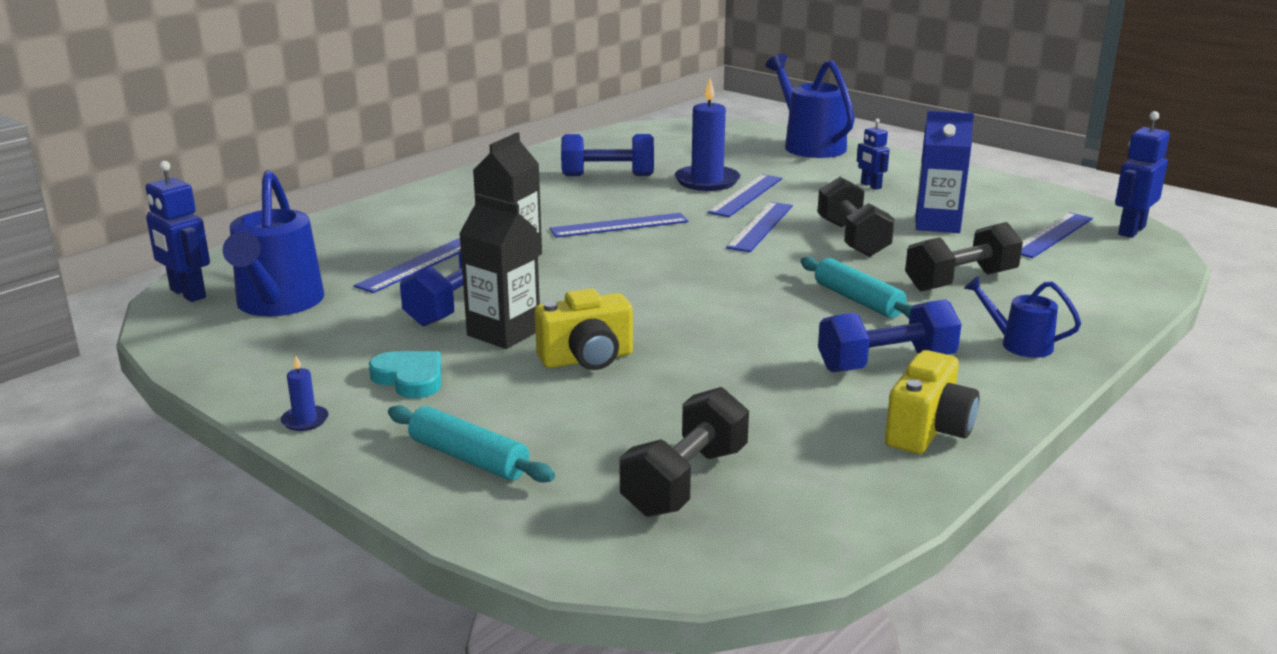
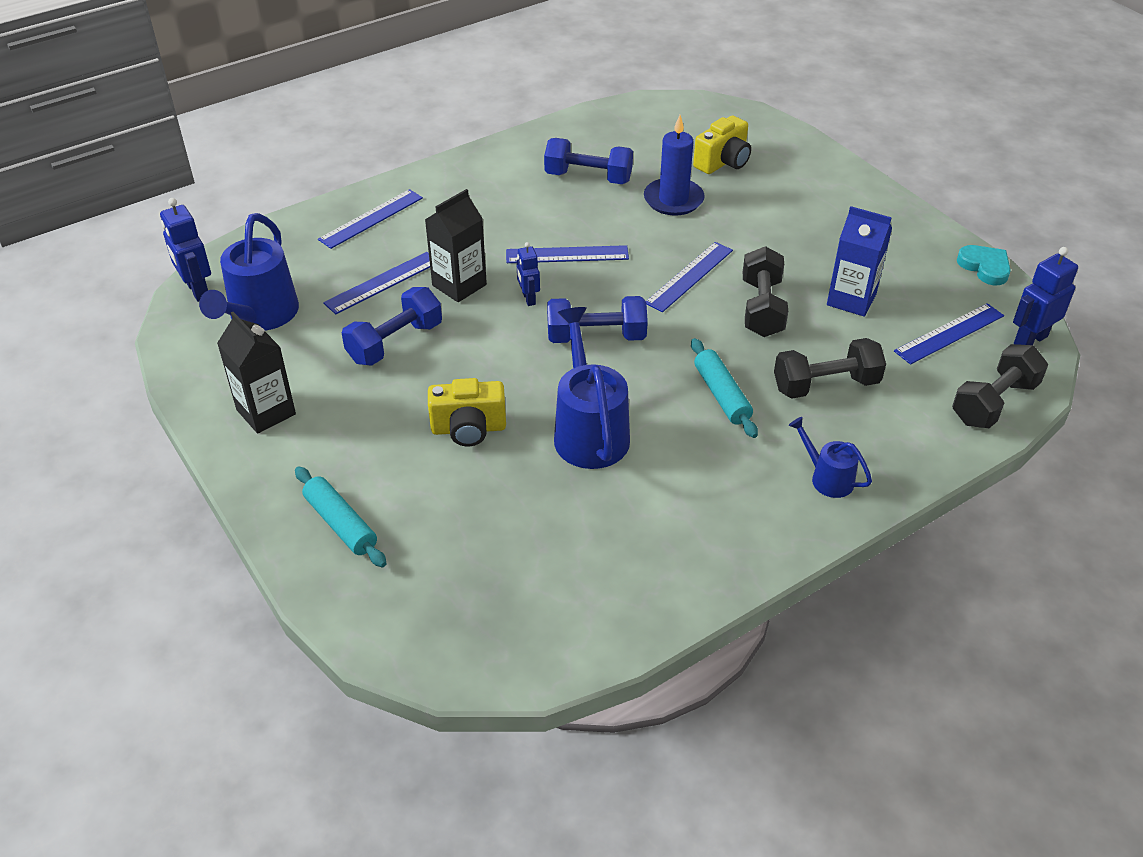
camera: 15 degrees right, 20 degrees up
blue candle [281,356,329,431] -> none
turquoise heart [369,351,441,398] -> turquoise heart moved to [957,245,1011,285]
black carton [459,194,540,349] -> black carton moved to [217,312,296,434]
black dumbbell [619,387,749,517] -> black dumbbell moved to [952,344,1048,428]
blue ruler [708,174,782,217] -> blue ruler moved to [318,189,423,249]
blue watering can [765,54,855,158] -> blue watering can moved to [554,307,630,469]
blue dumbbell [818,299,962,372] -> blue dumbbell moved to [547,296,648,343]
blue robot [857,118,890,190] -> blue robot moved to [516,242,540,306]
yellow camera [885,350,979,454] -> yellow camera moved to [693,115,751,174]

